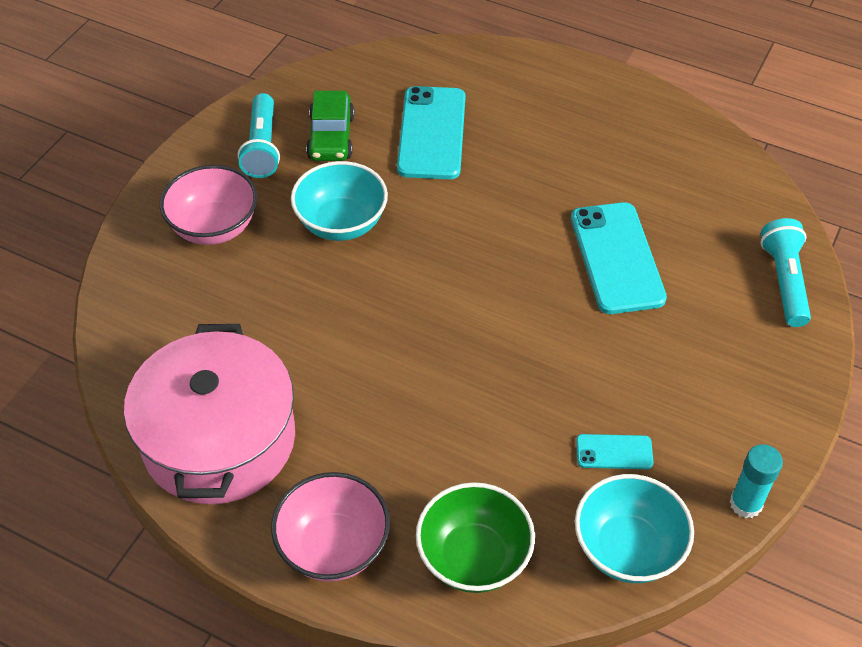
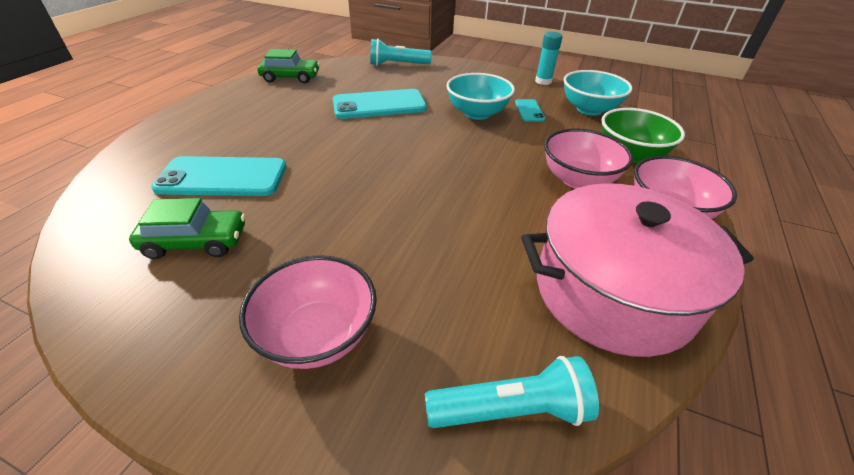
camera: 95 degrees left, 10 degrees down
turquoise flashlight [238,93,280,178] -> turquoise flashlight moved to [425,356,599,428]
turquoise bowl [291,161,388,241] -> turquoise bowl moved to [446,73,515,120]
none -> green car [257,49,320,83]
none -> pink bowl [544,129,633,189]

